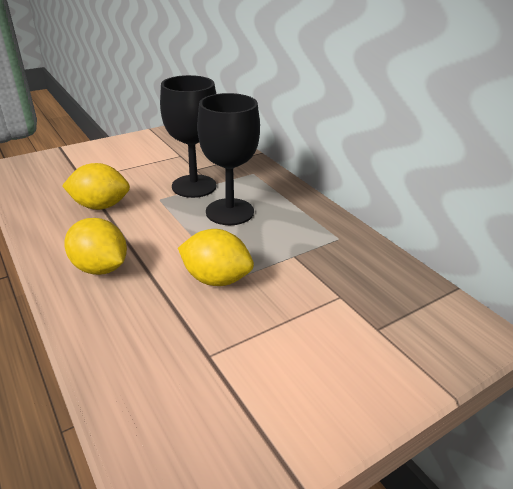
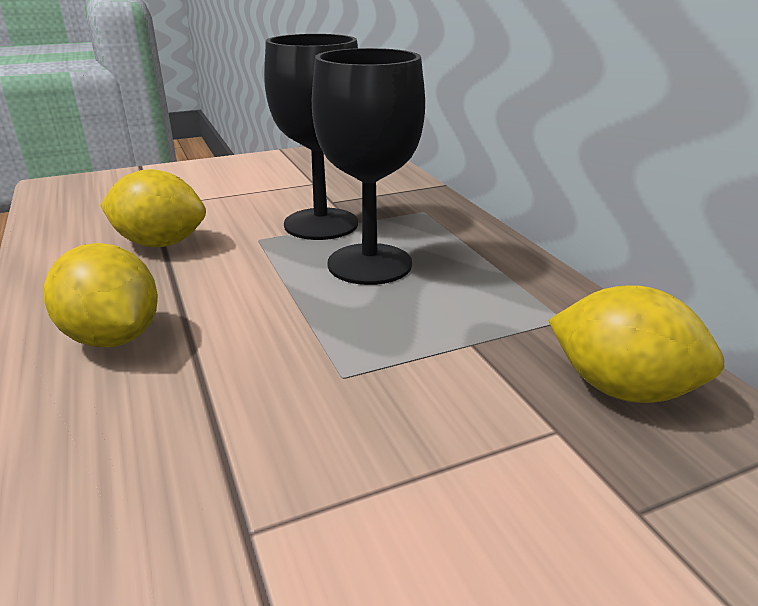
camera: 10 degrees right, 5 degrees down
yellow lemon [178,229,254,286] -> yellow lemon moved to [548,285,725,403]

